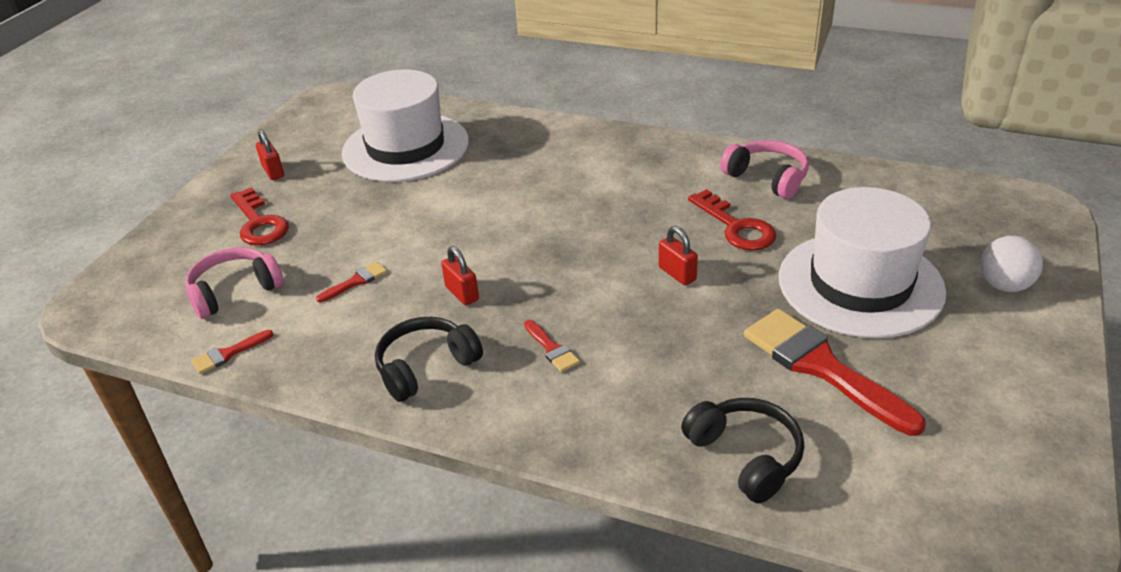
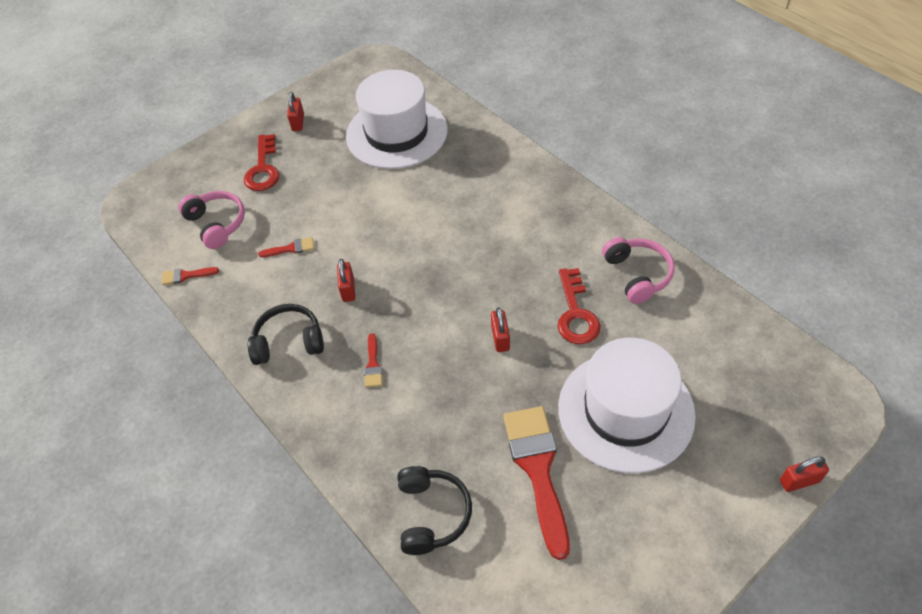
camera: 30 degrees right, 15 degrees up
pink headphones [185,247,284,319] -> pink headphones turned 60 degrees clockwise [178,191,245,249]
white ball [980,236,1043,292] -> none
none -> red padlock [780,456,829,492]

